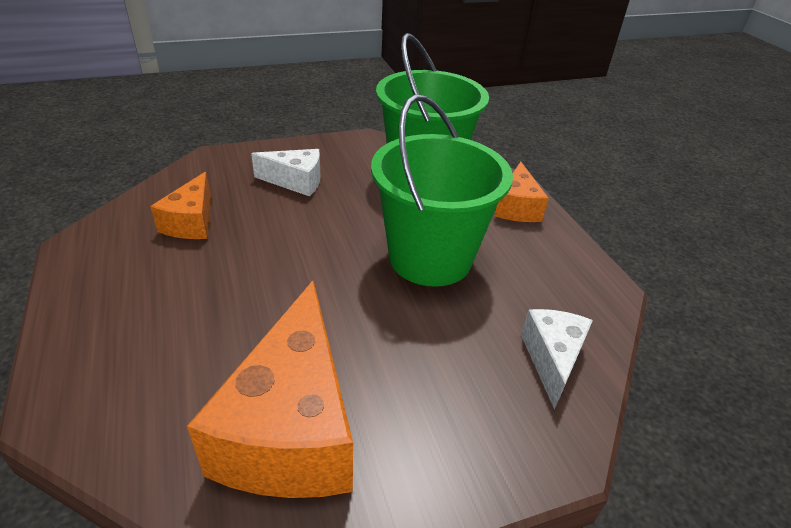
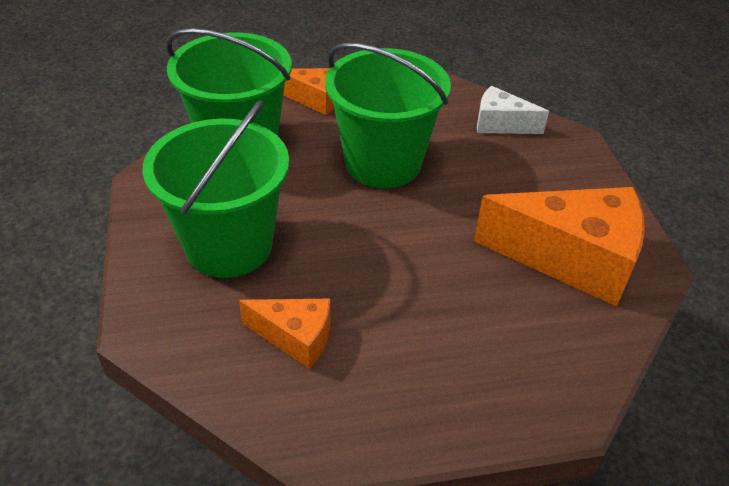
camera: 80 degrees left, 5 degrees up
white cheese [251,149,320,197] -> green bucket [142,100,289,278]

